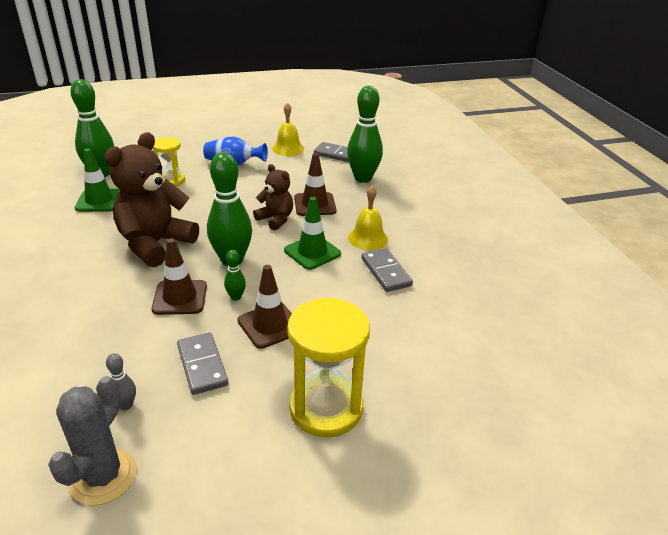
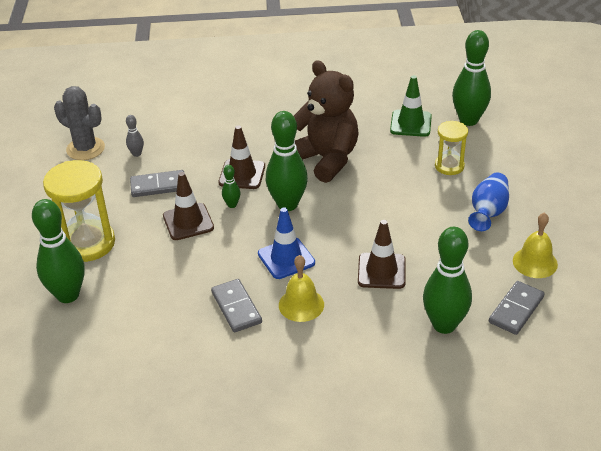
camera: 105 degrees right, 5 degrees up
brown teddy bear [253,164,293,230] -> none
green traffic cone [284,197,341,270] -> blue traffic cone [258,207,315,279]
grey domino [362,248,413,292] -> grey domino turned 75 degrees clockwise [211,279,262,332]
none -> green bowling pin [32,199,84,303]

